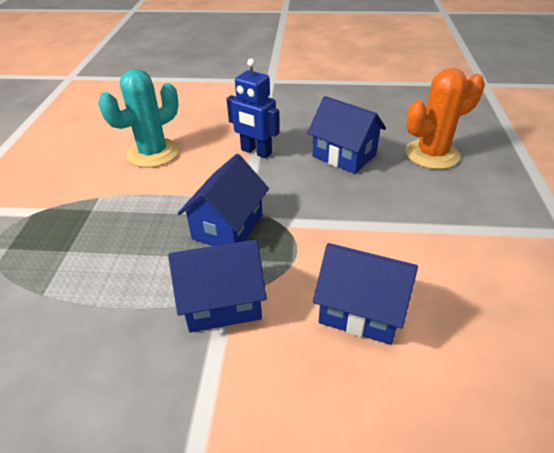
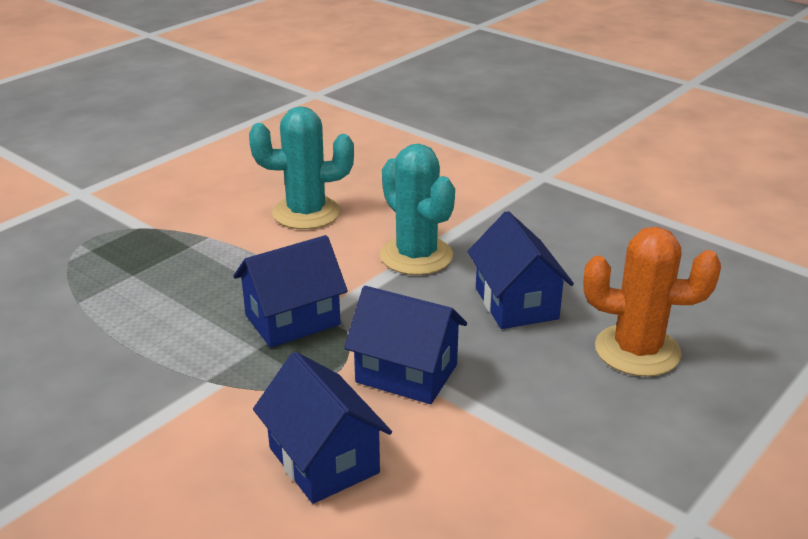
camera: 35 degrees right, 10 degrees down
blue house [168,239,267,332] -> blue house moved to [344,286,467,404]
blue robot [227,59,279,159] -> turquoise cactus [380,144,455,275]

